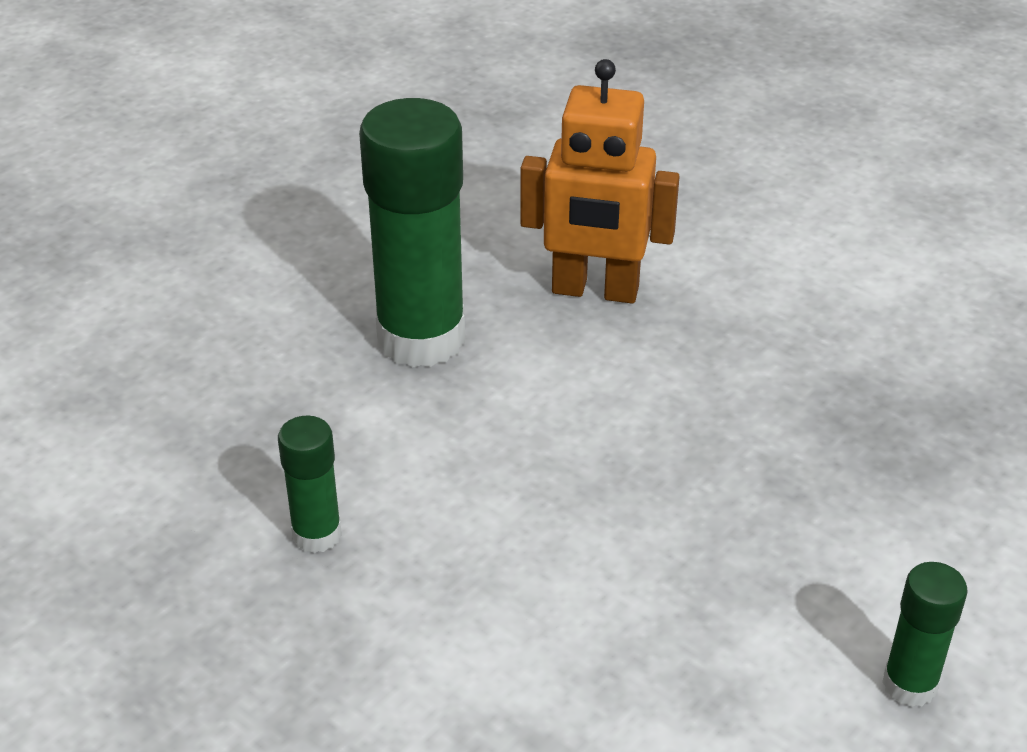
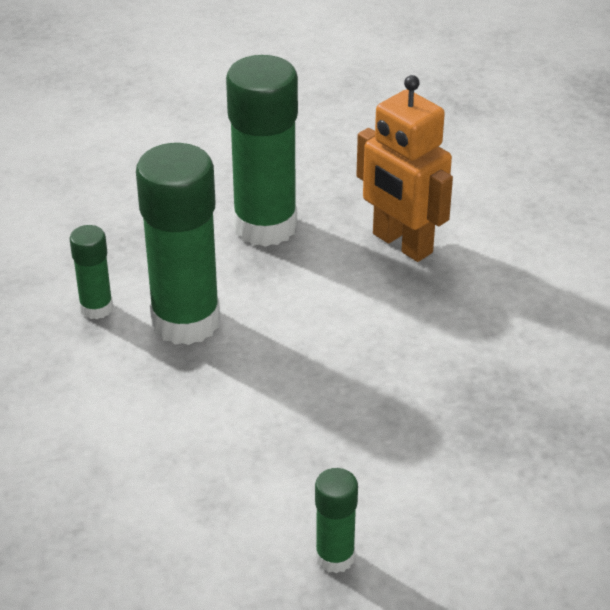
camera: 35 degrees right, 0 degrees up
none -> green glue stick [136,143,220,345]

